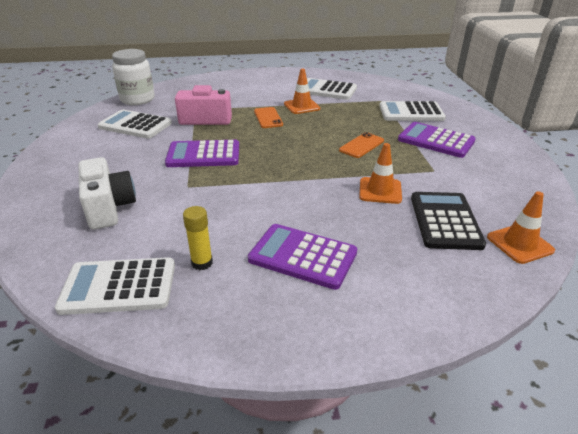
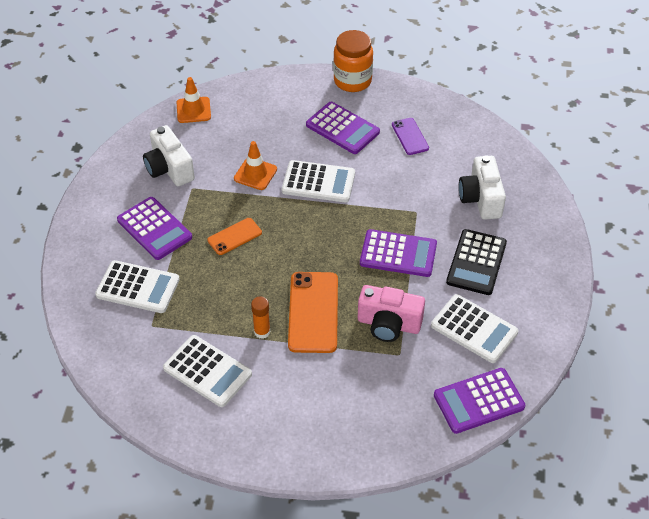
camera: 165 degrees left, 15 degrees up
white calculator [55,257,175,315] -> white calculator moved to [282,160,355,202]
white jar [112,49,155,105] -> purple calculator [434,368,525,434]
yellow glue stick [183,206,213,270] -> purple phone [392,118,429,155]
orange phone [254,107,283,128] -> orange phone [288,272,338,353], size x1.77
orange traffic cone [284,68,320,114] -> orange glue stick [251,297,270,339]
black calculator [411,192,486,250] -> black calculator moved to [446,229,507,295]
none -> white camera [143,125,195,187]
none -> orange jar [333,30,373,92]

